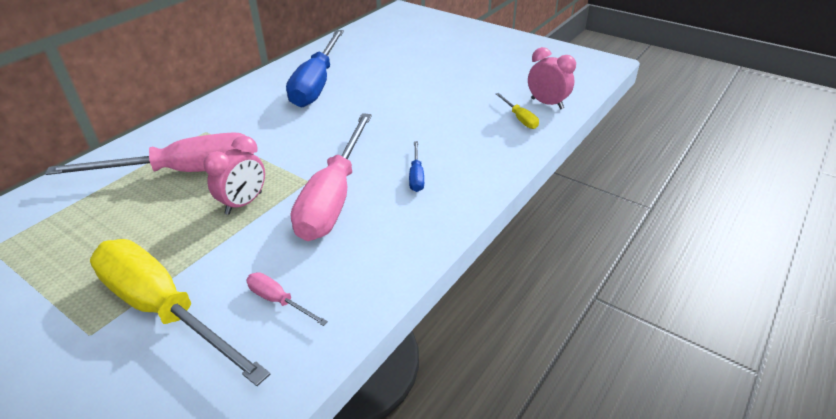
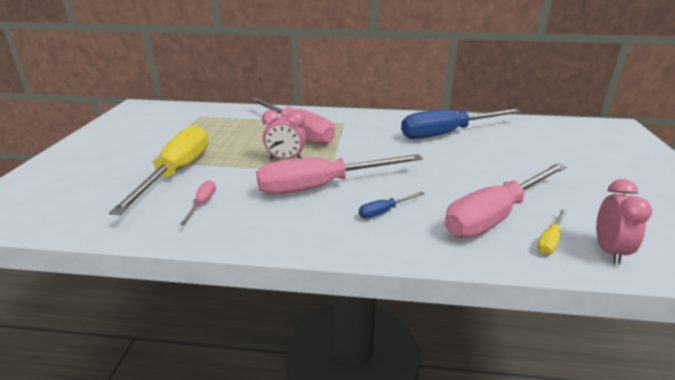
camera: 60 degrees right, 10 degrees down
none -> pink screwdriver [445,163,567,238]

